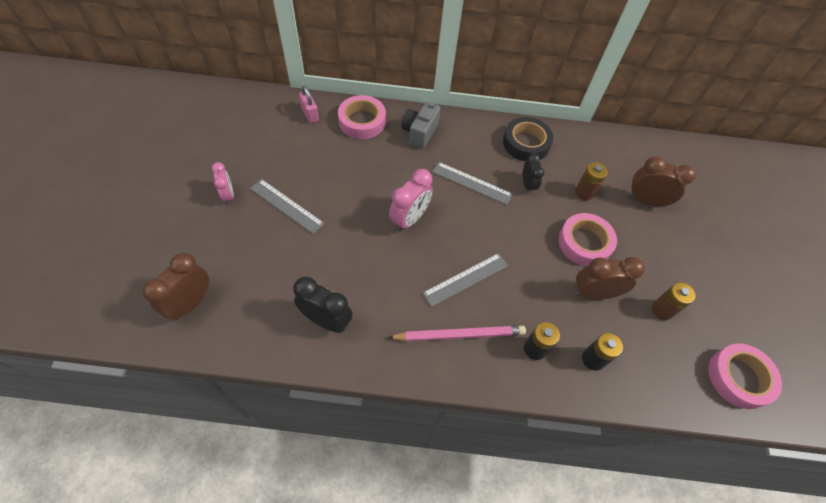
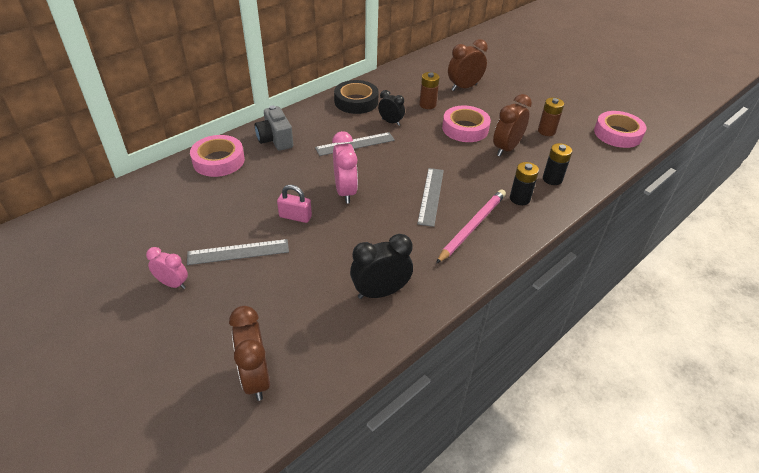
camera: 45 degrees left, 15 degrees down
pink padlock [299,85,319,123] -> pink padlock moved to [277,185,312,223]

